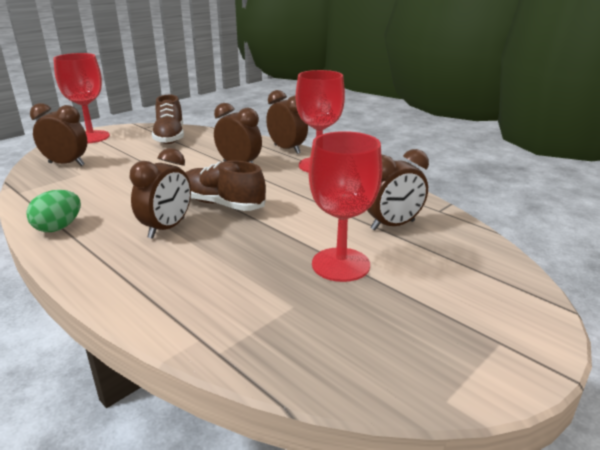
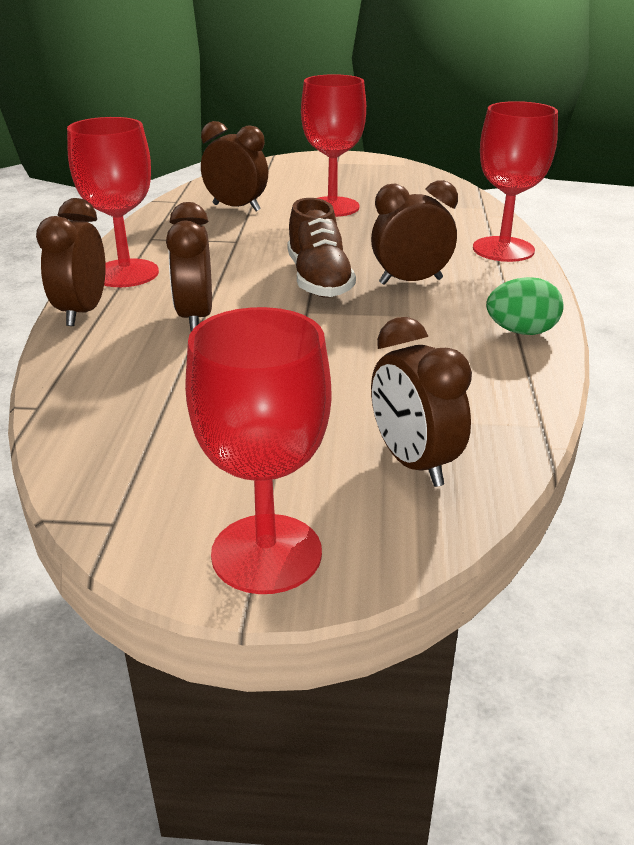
camera: 130 degrees left, 5 degrees up
brown shoe [152,95,184,144] -> none
none -> red goblet [473,101,558,262]

